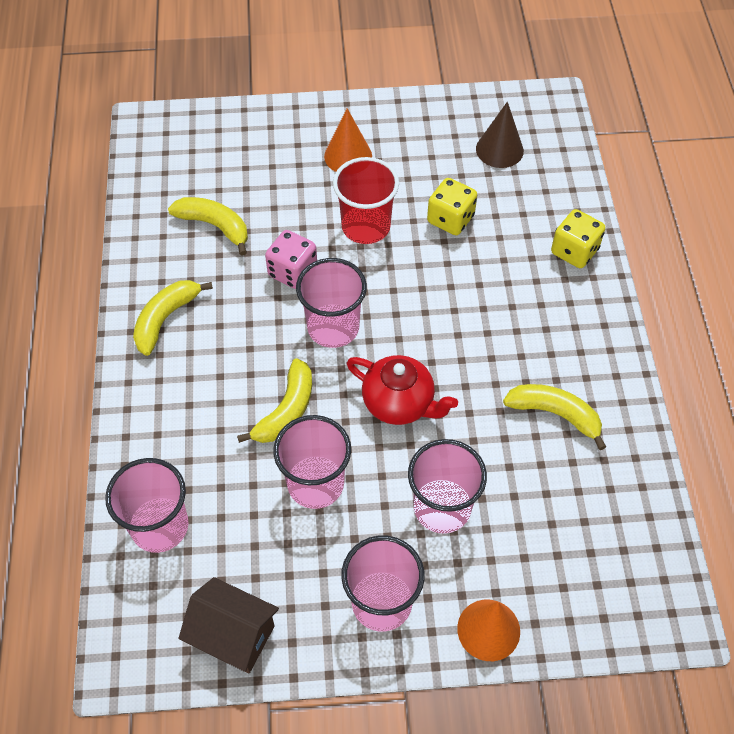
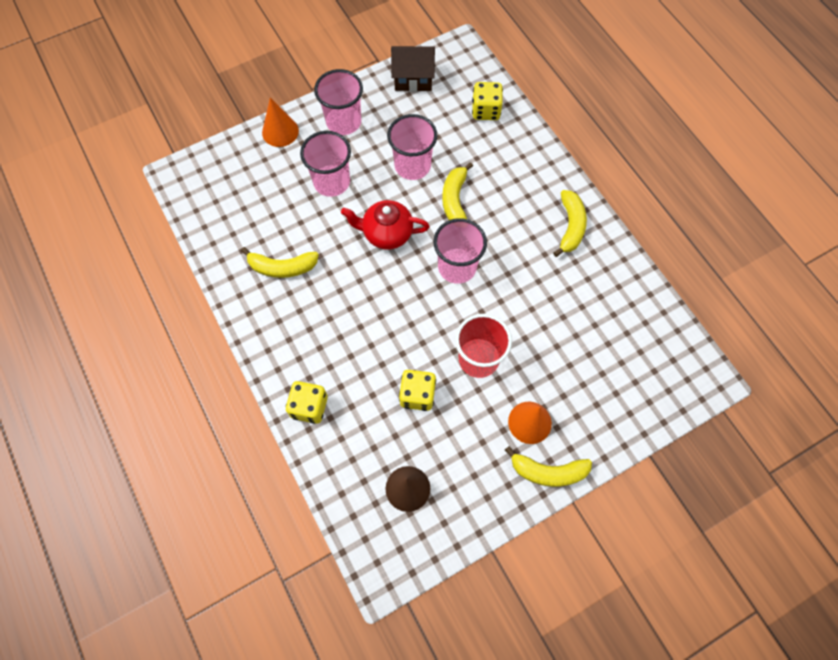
camera: 155 degrees right, 10 degrees up
pink cup [105,458,188,553] -> yellow dice [472,82,503,120]
yellow banana [168,197,248,256] -> yellow banana moved to [505,446,592,487]
pink dice [265,230,317,289] -> none

